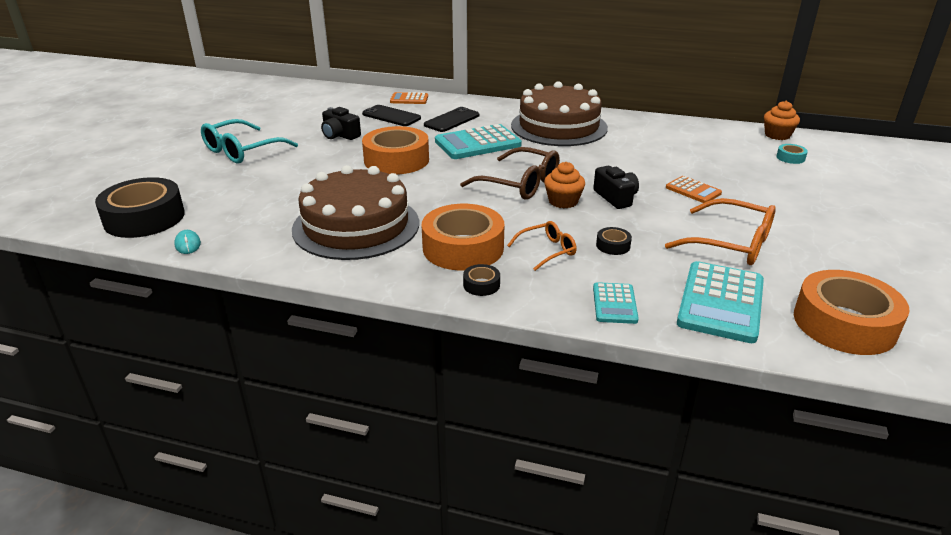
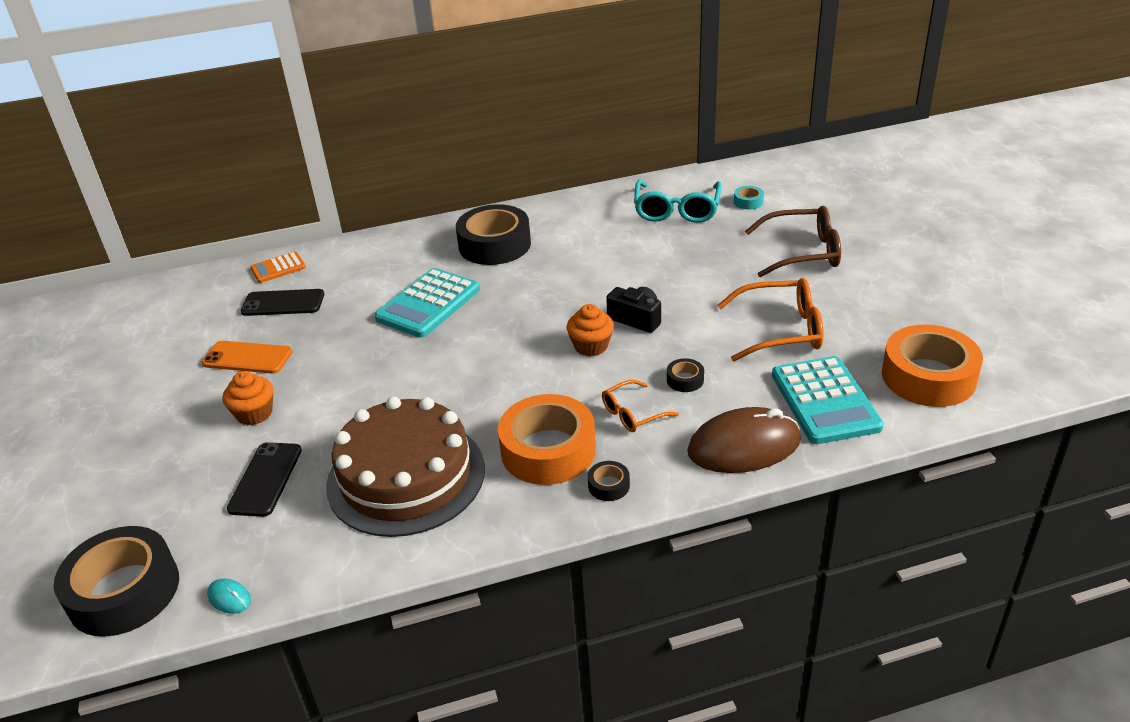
camera: 30 degrees left, 5 degrees up
turquoise glasses [201,119,298,164] -> turquoise glasses moved to [634,180,722,223]
black camera [321,107,361,140] -> orange phone [202,341,292,374]
orange tape [362,126,429,175] -> none
black phone [424,107,480,132] -> black phone moved to [227,442,302,517]
brown glasses [460,147,560,200] -> brown glasses moved to [745,206,841,277]
orange glasses [507,221,577,271] -> orange glasses turned 150 degrees counterclockwise [602,380,679,432]
brown cake [511,81,608,146] -> black tape [456,204,531,265]
turquoise calculator [593,282,639,324] -> brown mouse [687,407,801,473]
orange calculator [666,176,722,203] -> none
orange cupcake [764,101,800,140] -> orange cupcake moved to [223,371,273,425]

